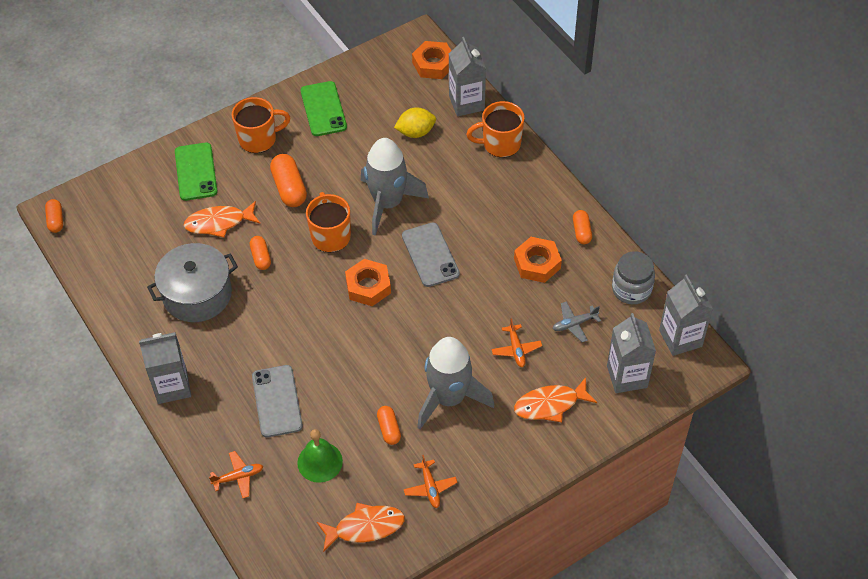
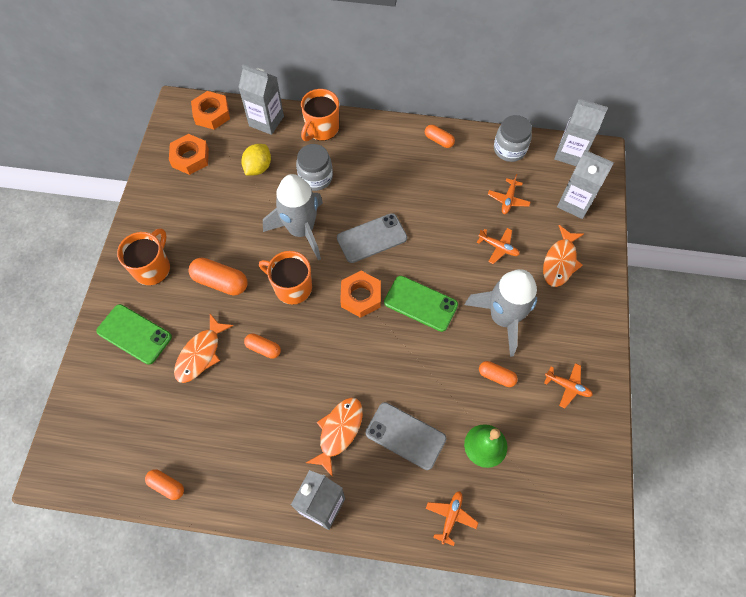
camera: 50 degrees left, 10 degrees up
orange capsule [45,199,63,233] -> orange capsule moved to [145,469,184,500]
grey pot [147,243,238,322] -> none
green phone [301,81,347,136] -> green phone moved to [384,276,458,332]
orange fish [317,503,405,552] -> orange fish moved to [306,397,363,477]
grey phone [402,222,460,287] -> grey phone turned 45 degrees counterclockwise [337,213,407,263]
orange nut [514,237,562,283] -> orange nut moved to [169,134,209,175]
grey plane [553,301,601,342] -> orange plane [488,174,530,214]
none -> grey jar [296,144,333,191]

